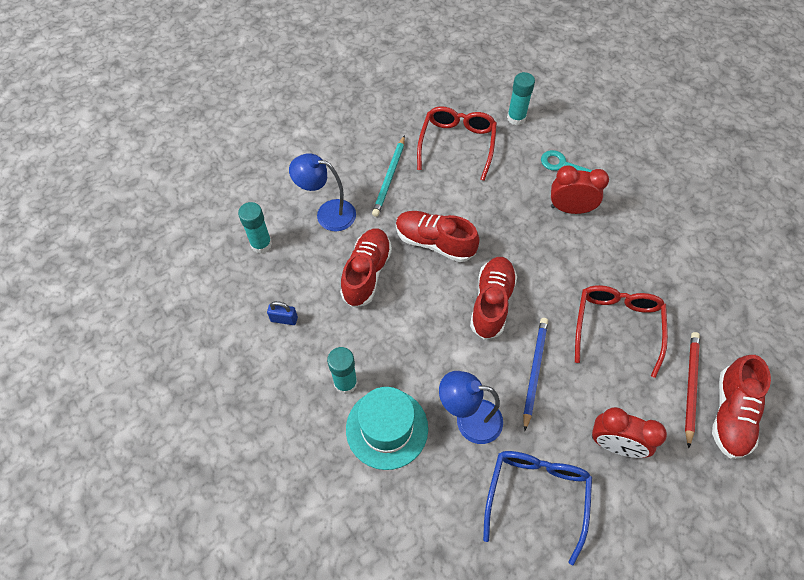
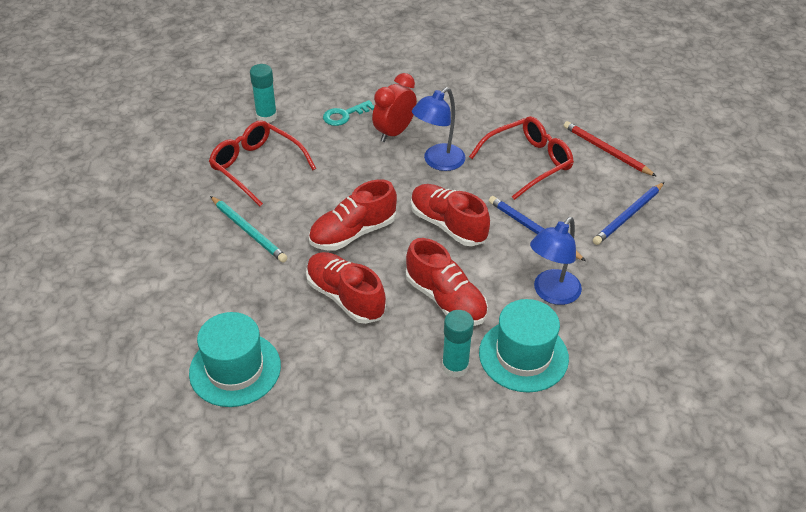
camera: 60 degrees left, 15 degrees down
turquoise glue stick [238,202,272,253] -> turquoise hat [189,312,281,407]
blue padlock [267,301,298,325] -> none
blue lamp [289,153,356,231] -> blue lamp moved to [412,87,465,171]
blue glasses [483,451,592,566] -> none
red glasses [575,285,668,378] -> red glasses turned 105 degrees clockwise [469,116,574,200]
red clock [592,407,667,458] -> blue pencil [593,182,664,245]
red shoe [712,355,771,459] -> red shoe moved to [406,238,488,326]

